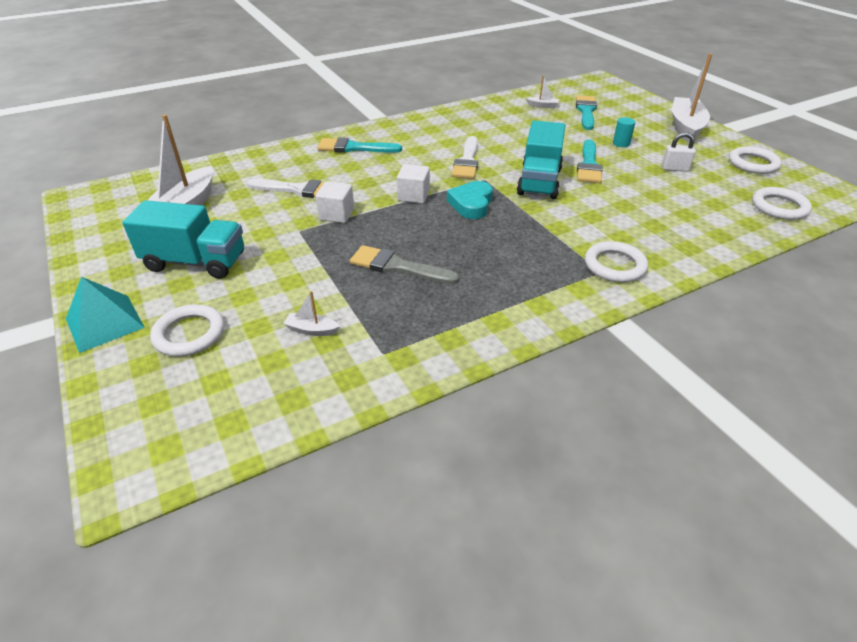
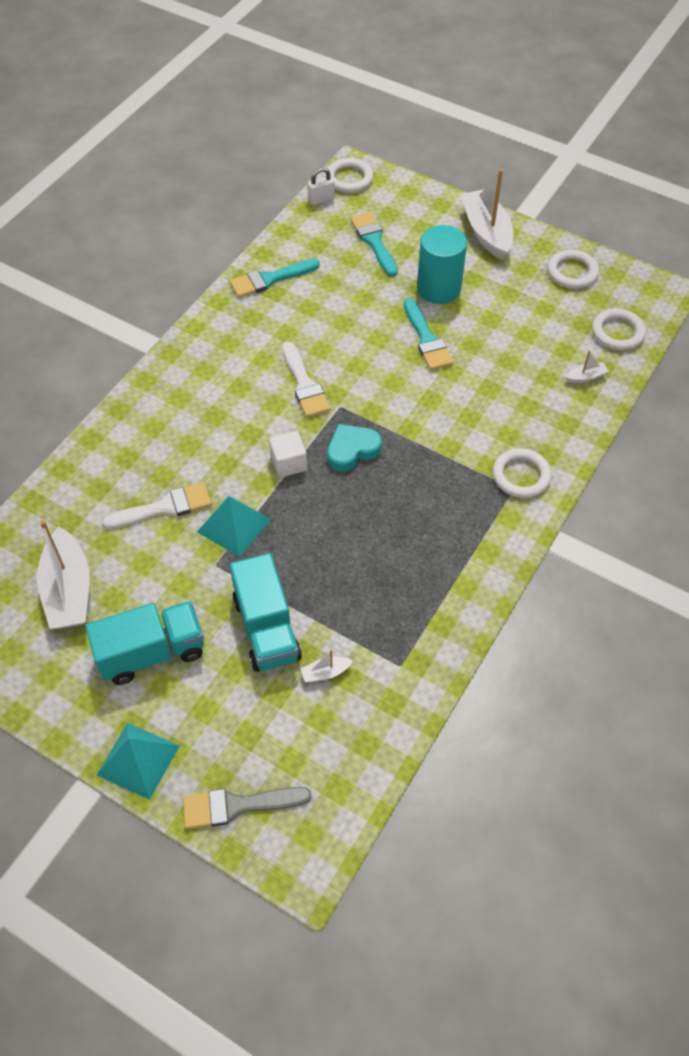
camera: 30 degrees left, 15 degrees up
white ring [150,304,224,356] -> white ring moved to [328,158,373,193]
white cube [315,182,354,223] -> turquoise pyramid [197,495,271,557]
turquoise brush [317,137,402,153] -> turquoise brush moved to [230,259,320,298]
grey brush [350,245,460,284] -> grey brush moved to [183,787,312,829]
turquoise heart [447,181,493,219] -> turquoise heart turned 75 degrees clockwise [327,424,382,471]
turquoise truck [517,120,565,199] -> turquoise truck moved to [230,553,302,672]
white boat [526,76,559,108] -> white boat moved to [566,350,609,383]
turquoise cylinder [613,117,636,147] -> turquoise cylinder [417,225,467,304], size x2.32
white padlock [662,132,696,172] -> white padlock moved to [307,168,335,205]

